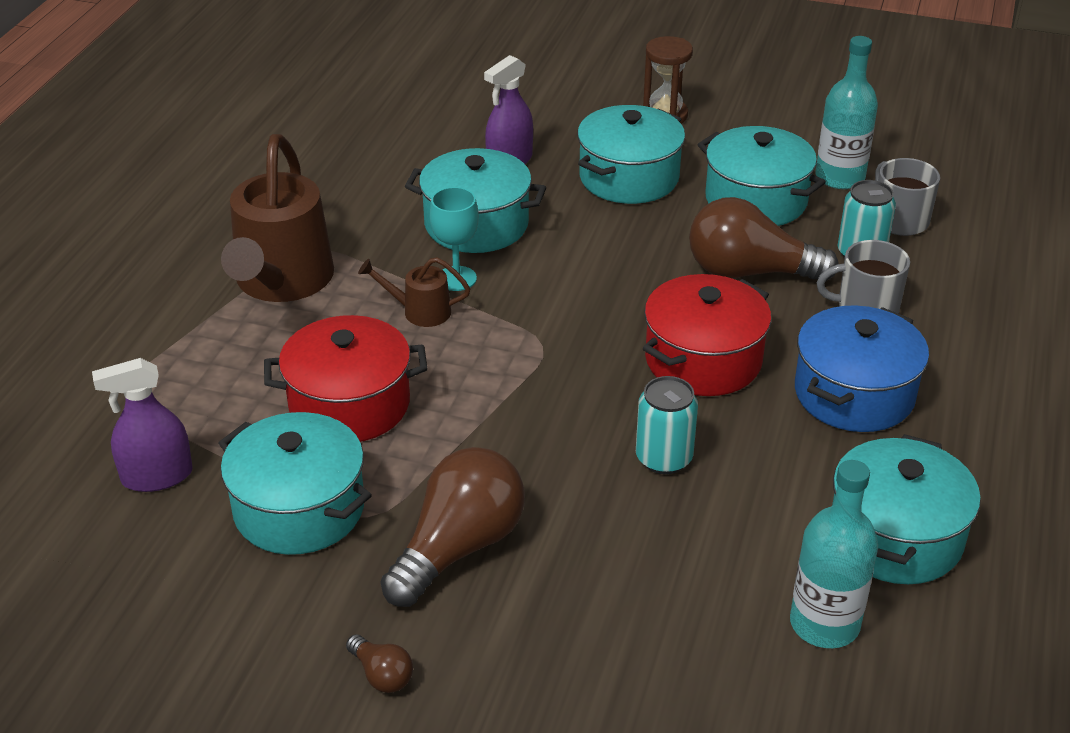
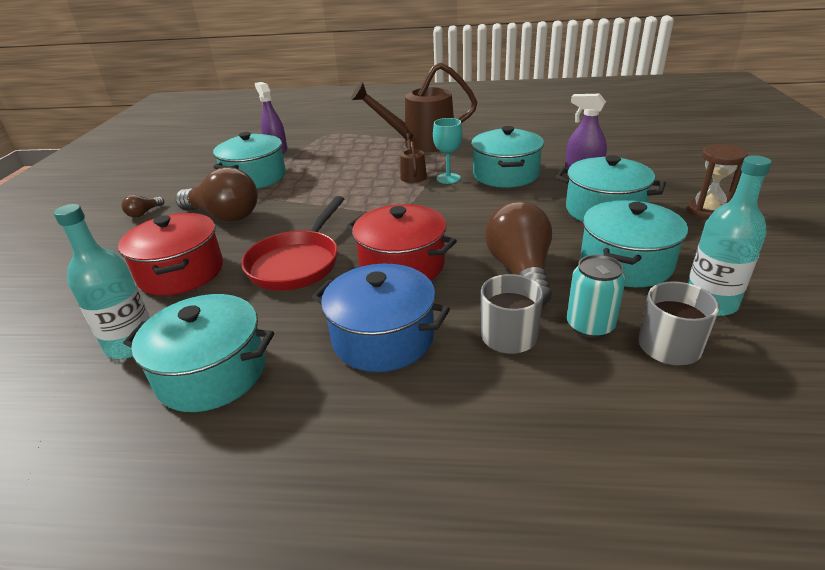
camera: 80 degrees right, 5 degrees down
red pot [264,315,427,442] -> red pot moved to [118,213,223,296]
turquoise can [636,376,698,474] -> red pan [241,196,344,291]

